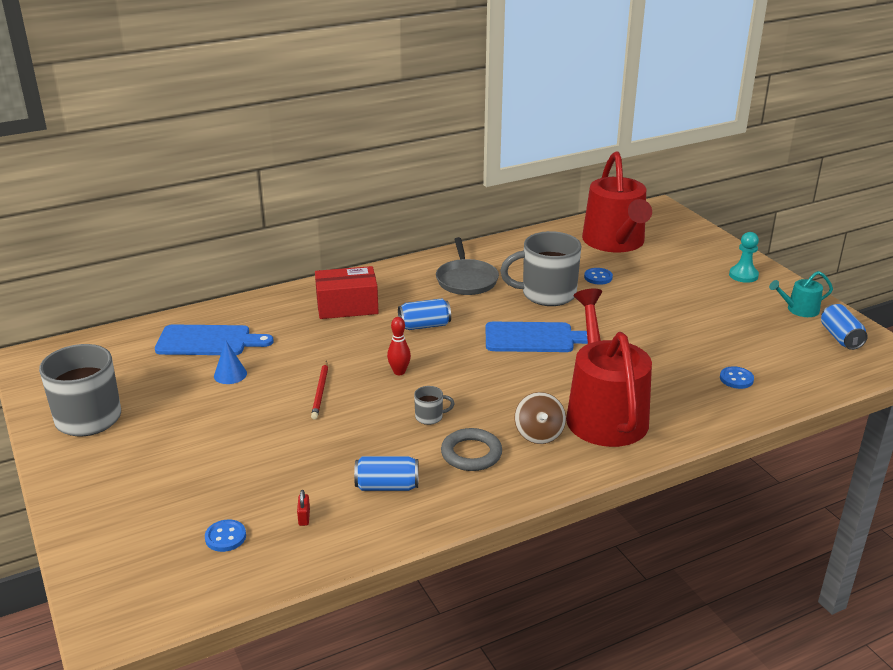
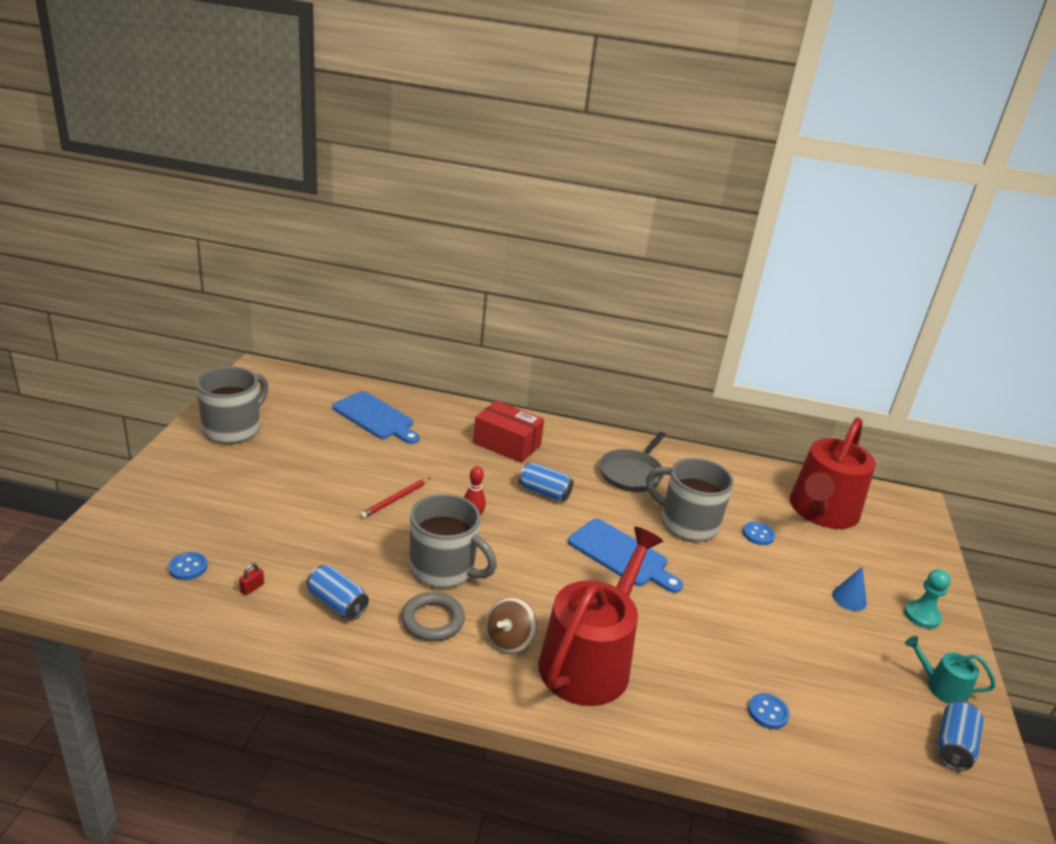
camera: 35 degrees right, 0 degrees up
blue cone [214,340,247,384] -> blue cone moved to [832,567,867,611]
grey mug [414,386,454,425] -> grey mug [409,494,497,588], size x2.36

